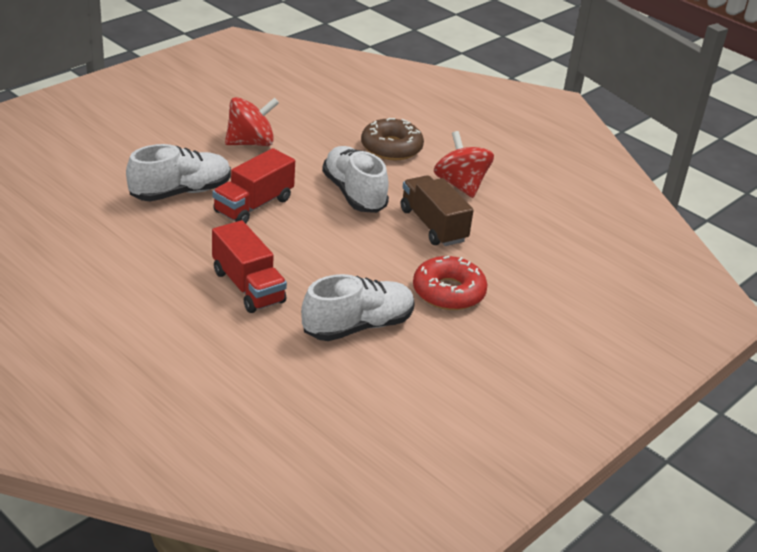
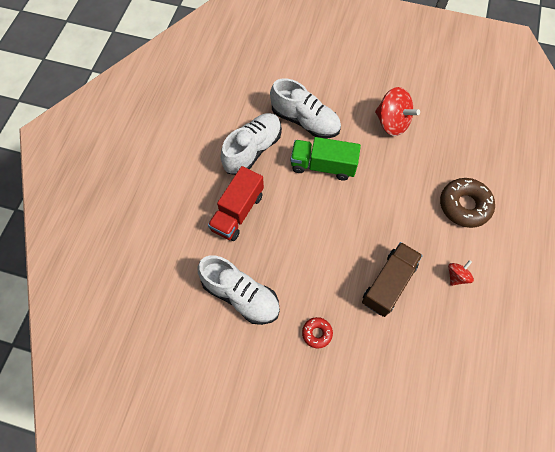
camera: 65 degrees right, 30 degrees up
red truck [213,148,295,223] -> green truck [291,137,361,181]
white shoe [322,146,389,213] -> white shoe moved to [221,113,282,175]
red donut [413,256,488,310] -> red donut [302,317,333,349], size x0.52
red spinning top [434,131,494,198] -> red spinning top [448,260,474,286], size x0.53

